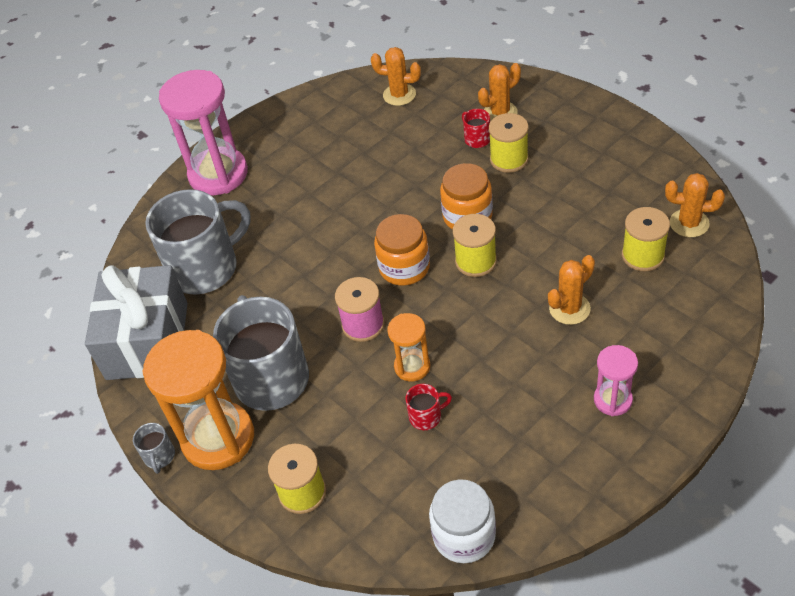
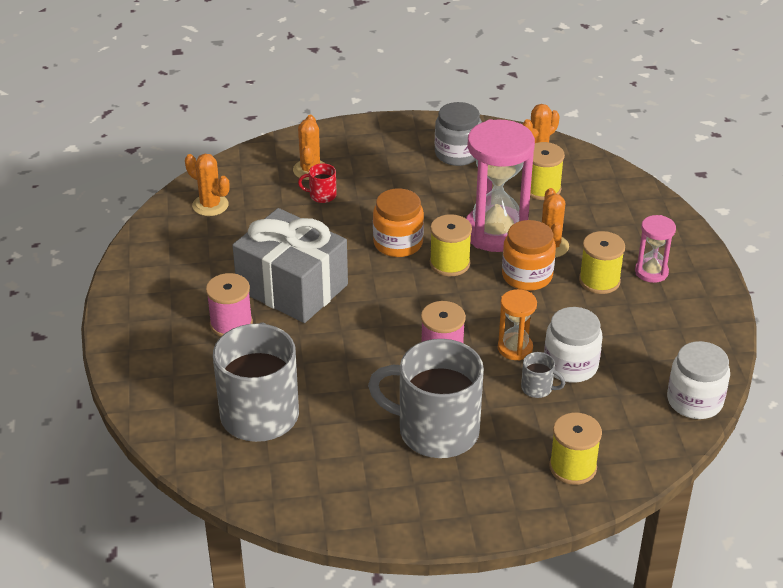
camera: 60 degrees left, 10 degrees down
grey gift [85,265,188,380] -> grey gift moved to [232,208,348,323]
grey mug [133,423,175,474] -> grey mug moved to [521,352,565,398]
orange hourglass [142,330,254,470] -> none
pink hourglass [159,70,248,195] -> pink hourglass moved to [466,119,535,252]
orange cactus [371,47,421,106] -> orange cactus turned 75 degrees clockwise [185,154,230,216]
orange jar [374,214,430,286] -> orange jar moved to [502,220,556,291]
red mug [405,384,452,430] -> white jar [544,307,603,383]
yellow spool [489,113,529,173] -> yellow spool moved to [579,231,625,294]
none -> pink spool [206,273,253,337]
none -> grey jar [435,102,482,166]

